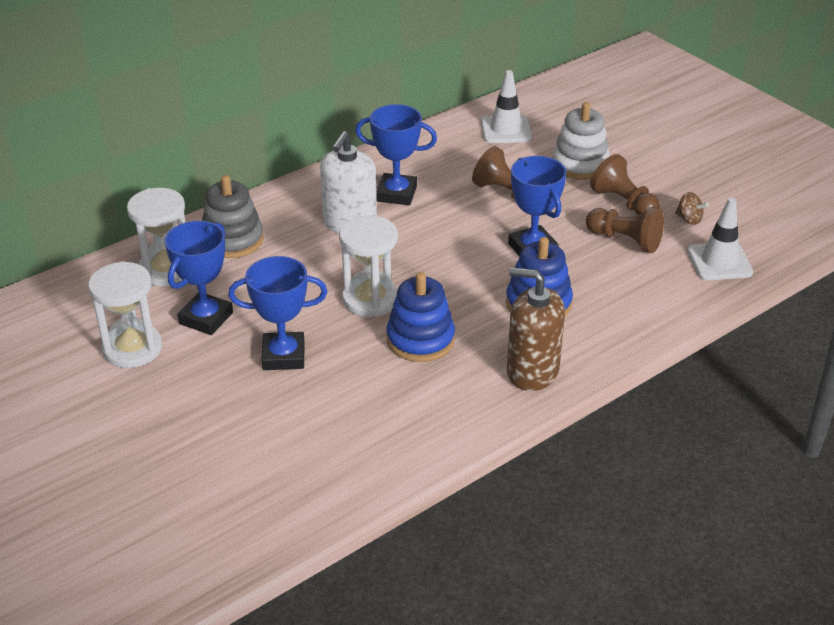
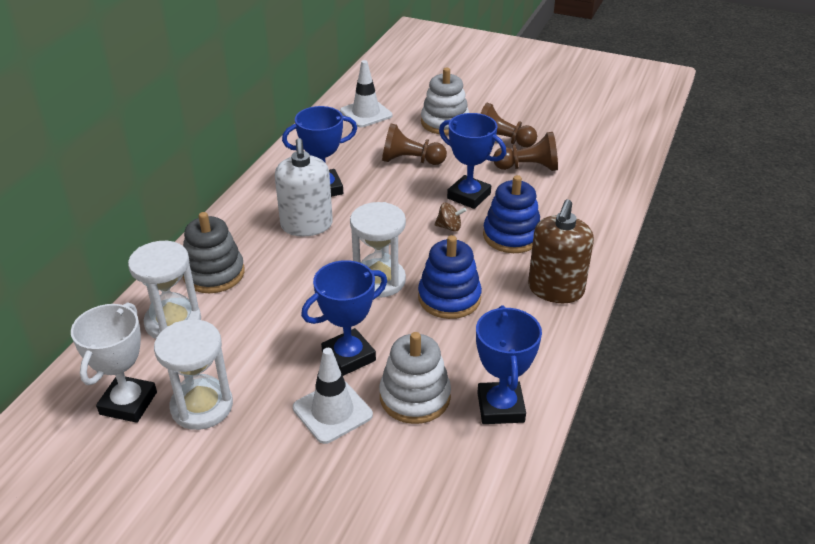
camera: 30 degrees left, 0 degrees up
blue trophy [165,221,233,335] -> blue trophy moved to [476,306,542,424]
brown soap dispenser [507,267,565,391] -> brown soap dispenser turned 60 degrees counterclockwise [528,199,594,303]
brown spinning top [675,192,709,225] -> brown spinning top moved to [435,203,467,232]
white traffic cone [687,198,753,280] -> white traffic cone moved to [293,348,373,444]
none -> white trophy [71,303,157,423]
none -> white stacking toy [379,332,451,424]

